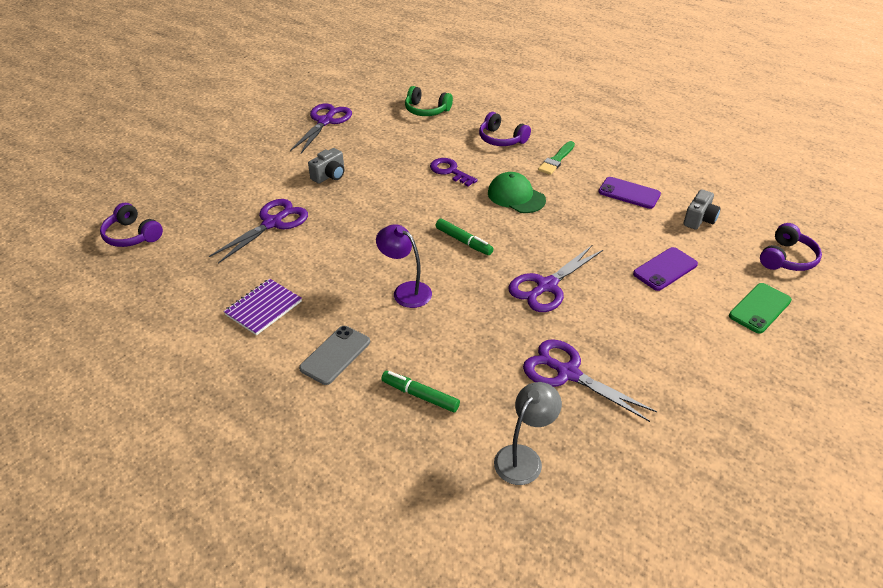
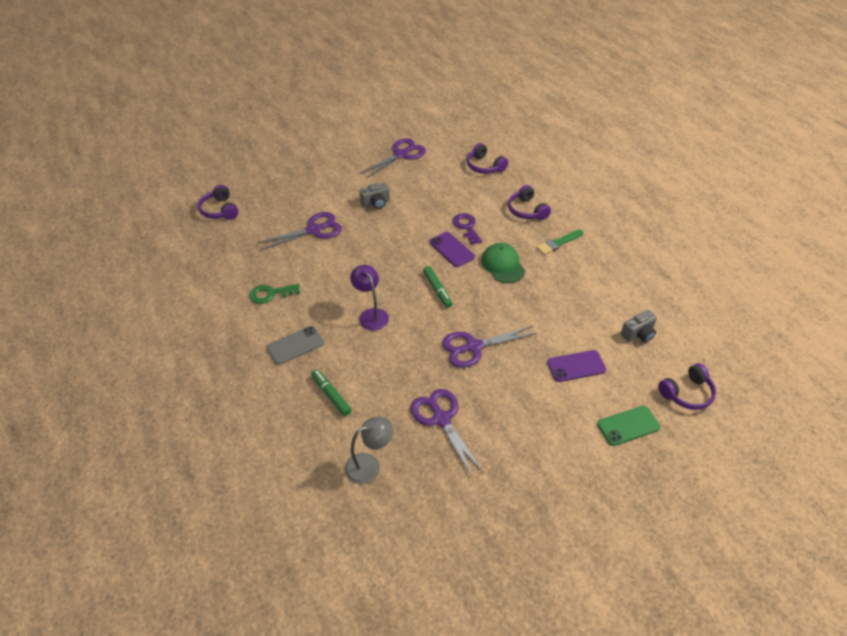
camera: 25 degrees right, 5 degrees up
purple notebook [223,279,302,335] -> green key [250,284,300,304]
green headphones [405,86,453,116] -> purple headphones [467,143,508,174]
purple phone [598,177,661,209] -> purple phone moved to [429,232,475,267]

